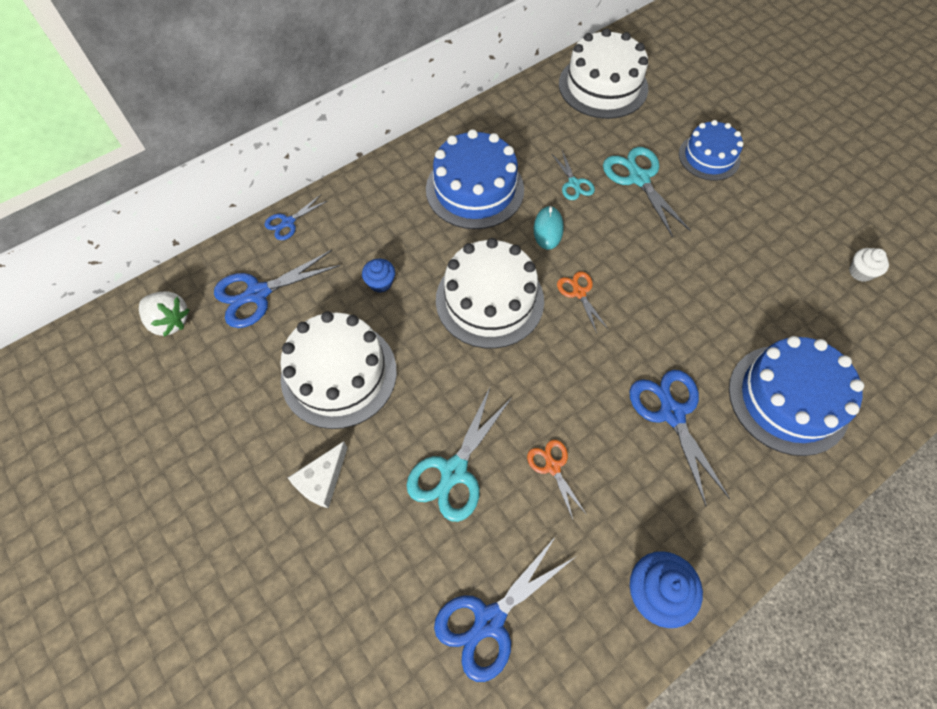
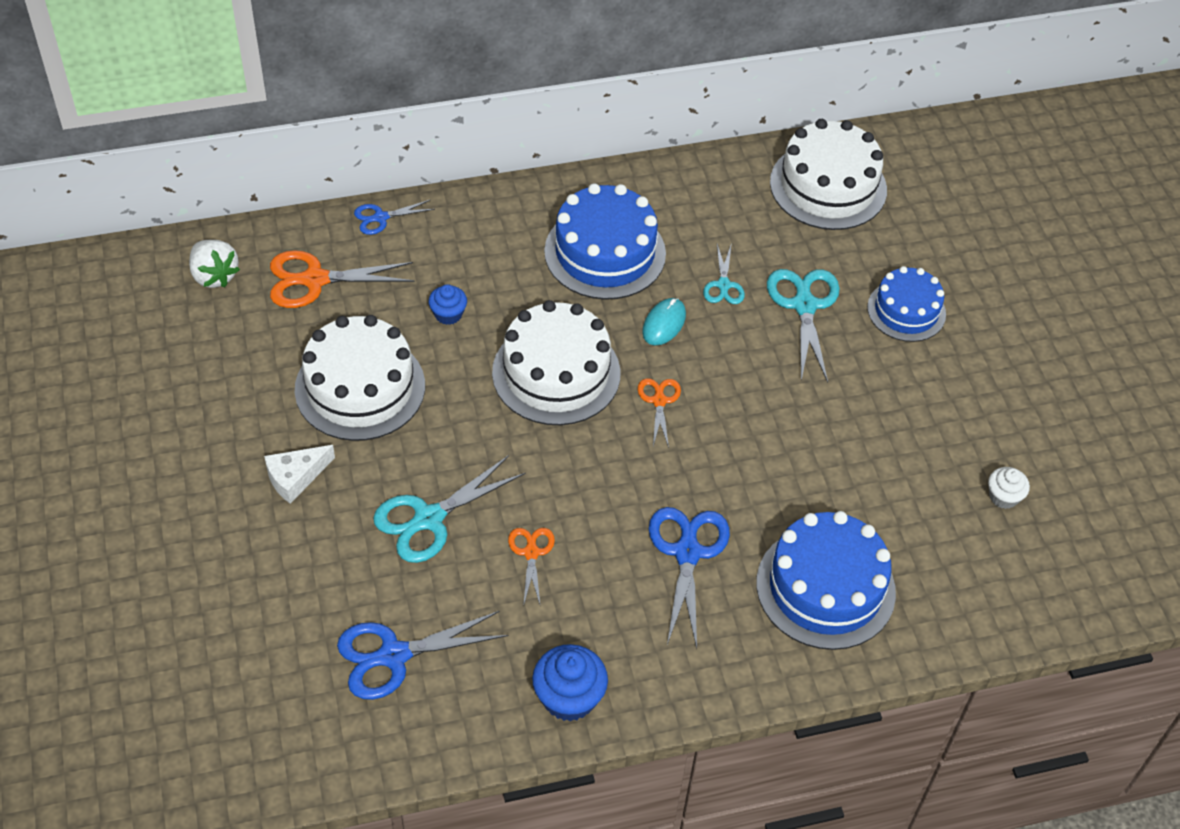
camera: 20 degrees right, 10 degrees down
blue scissors [214,250,341,328] -> orange scissors [270,250,414,308]

